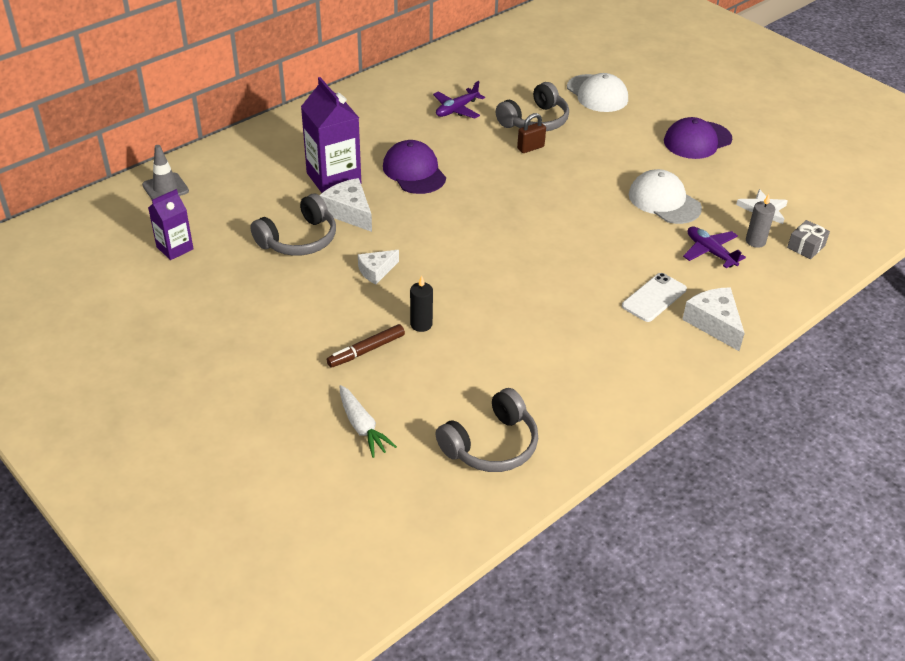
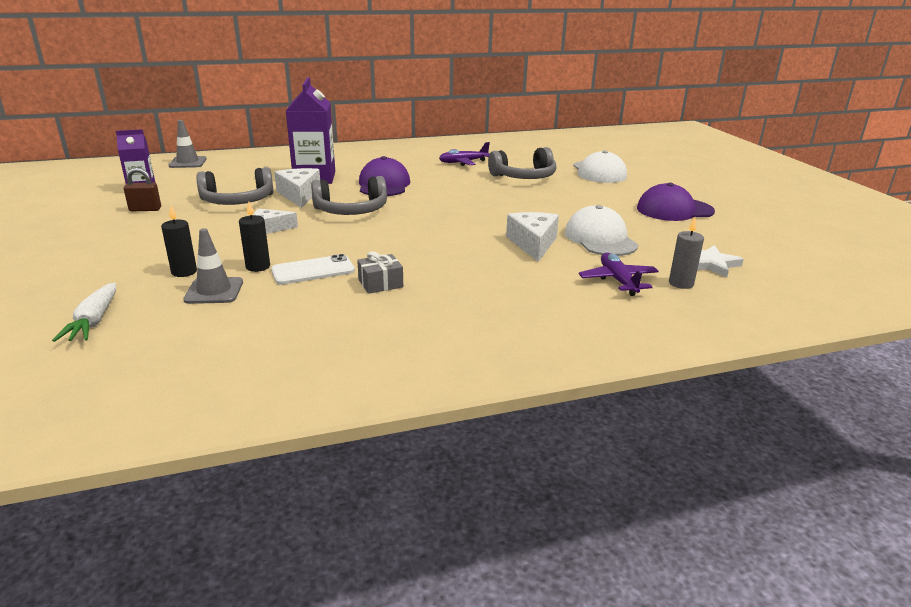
camera: 25 degrees right, 15 degrees down
brown marker [326,324,405,368] -> black candle [161,206,197,277]
grey headphones [435,388,538,472] -> grey headphones moved to [311,176,387,215]
brown padlock [517,113,546,153] -> brown padlock moved to [124,167,161,211]
white phone [622,273,687,322] -> white phone moved to [271,254,355,285]
white cheese [682,287,745,351] -> white cheese moved to [506,212,559,262]
grey gift [787,220,830,259] -> grey gift moved to [357,251,403,294]
none -> grey traffic cone [183,228,243,304]

